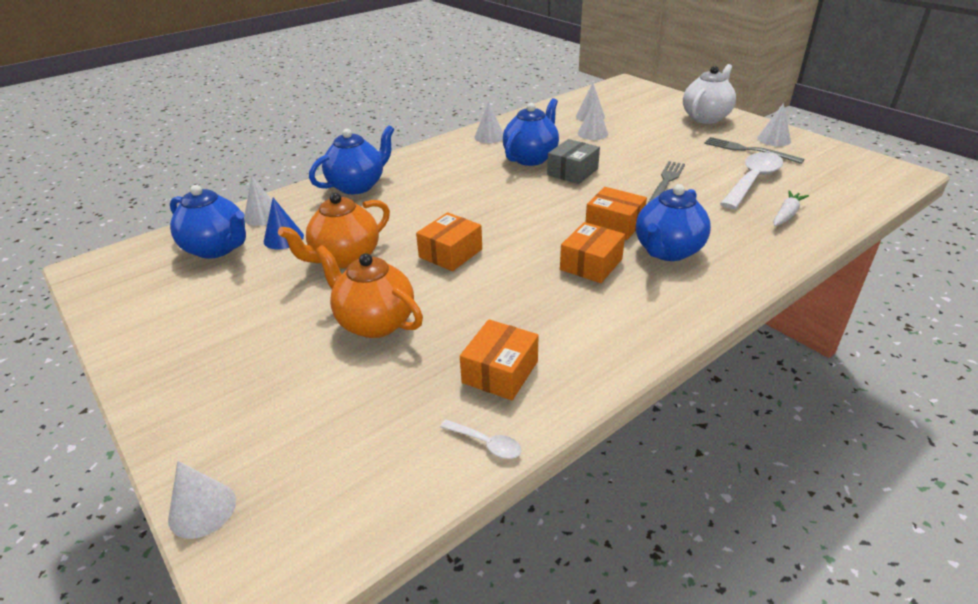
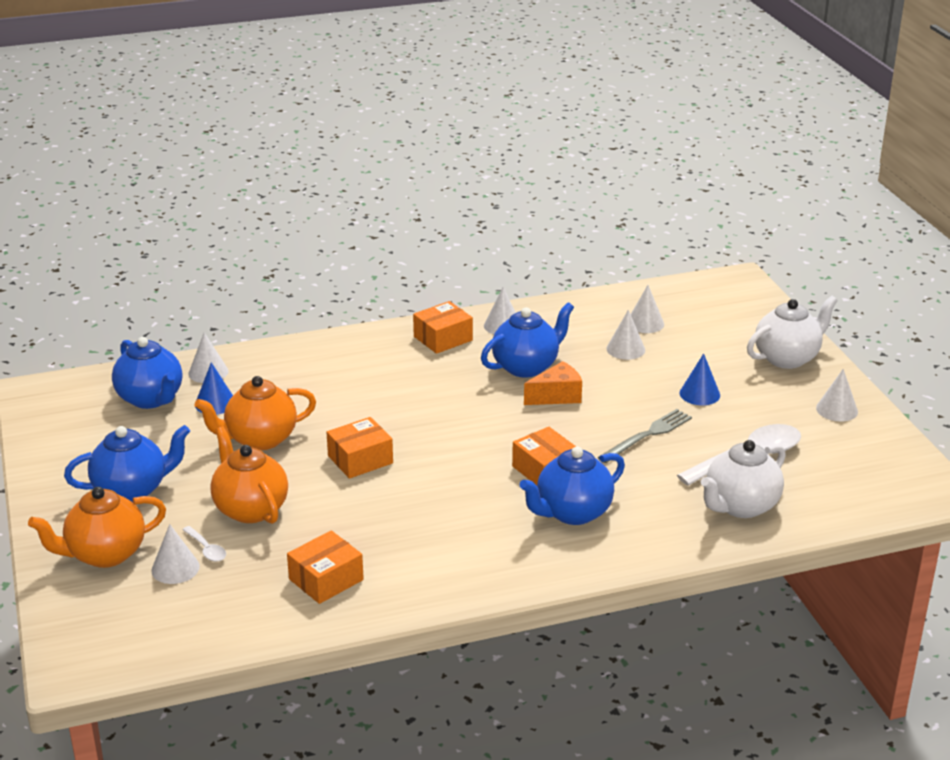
camera: 20 degrees right, 5 degrees down
white cone [168,461,236,539] -> white cone moved to [151,524,200,584]
blue teapot [309,125,394,194] -> blue teapot moved to [64,425,190,502]
white spoon [440,419,522,459] -> white spoon moved to [182,526,226,562]
grey box [547,139,600,184] -> orange cheese [524,361,582,405]
orange box [560,222,625,283] -> orange box moved to [413,301,473,354]
grey fork [704,137,804,164] -> none
white carrot [773,190,809,226] -> white teapot [701,440,786,518]
none -> orange teapot [28,487,166,568]
none -> blue cone [679,353,720,405]

